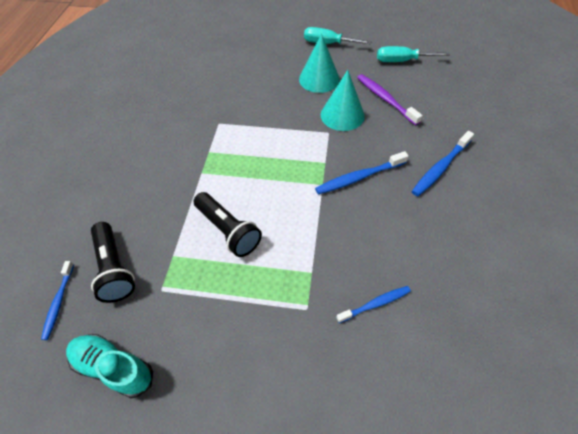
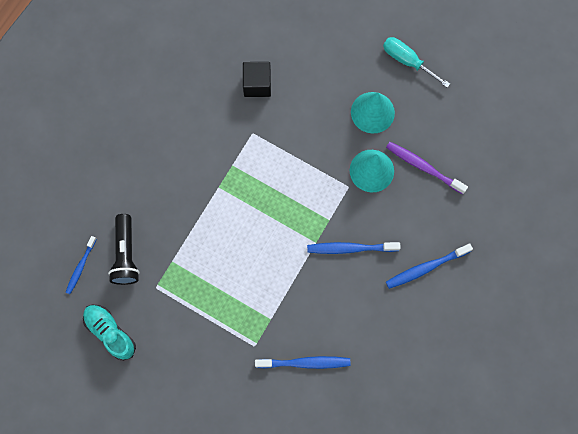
camera: 20 degrees right, 20 degrees up
black flashlight [194,192,262,257] -> none
blue toothbrush [336,286,411,323] -> blue toothbrush [255,356,350,369], size x1.51
purple toothbrush [357,74,423,125] -> purple toothbrush turned 45 degrees counterclockwise [386,142,468,194]
turquoise screwdriver [377,46,450,62] -> none
none -> black cube [243,62,271,97]

